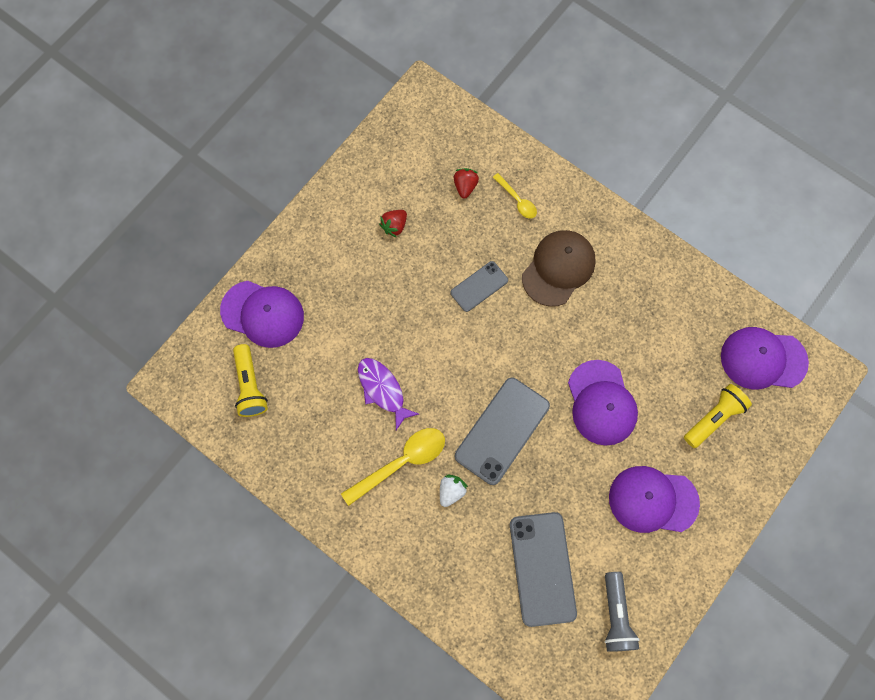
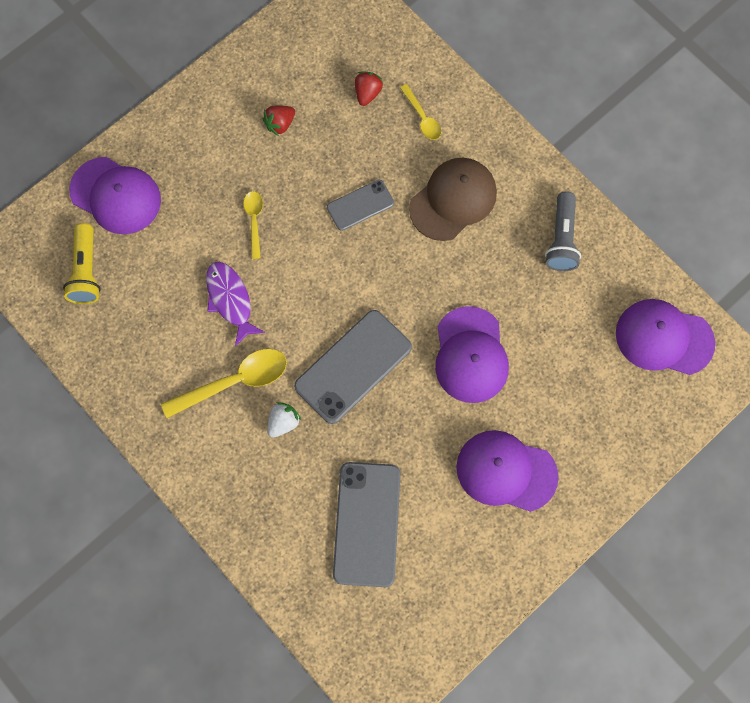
camera: 10 degrees right, 0 degrees up
grey flashlight [604,572,640,652] -> grey flashlight moved to [545,191,581,271]
yellow flashlight [684,384,752,448] -> none
none -> yellow spoon [243,191,263,259]

